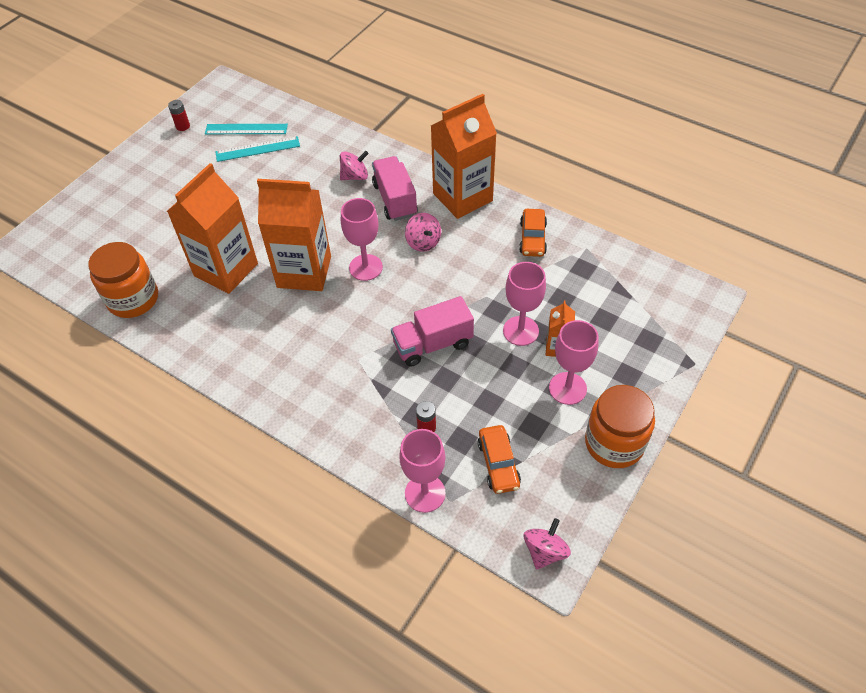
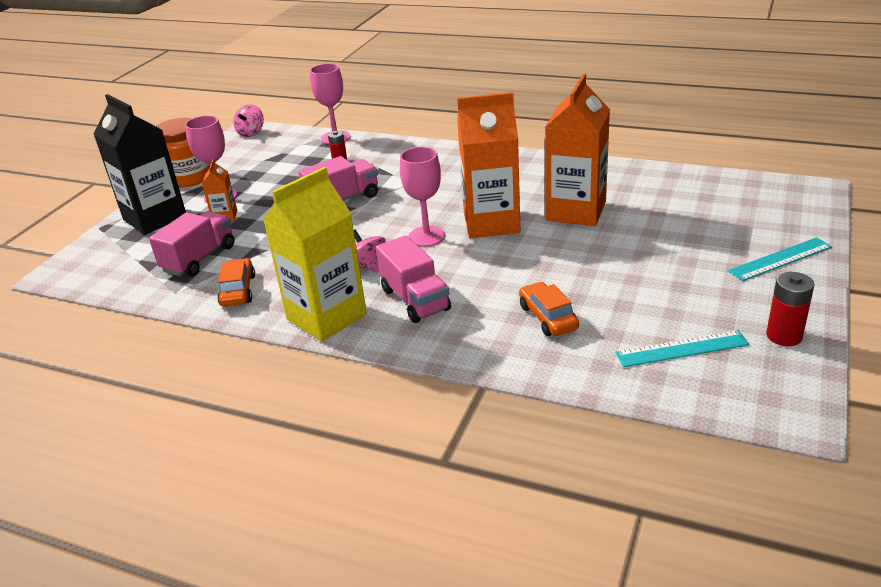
camera: 170 degrees right, 20 degrees down
orange jar [88,242,158,318] -> none
red battery [168,100,190,131] -> red battery [766,272,814,346], size x1.50
turquoise ruler [215,136,300,162] -> turquoise ruler moved to [728,237,832,281]
pink spinning top [340,151,369,180] -> none
orange carton [431,94,497,219] -> yellow carton [263,167,367,342]
orange car [478,425,521,494] -> orange car moved to [519,282,579,336]
pink goblet [503,262,546,346] -> none
none -> black carton [93,94,186,235]
none -> pink truck [149,211,235,277]

